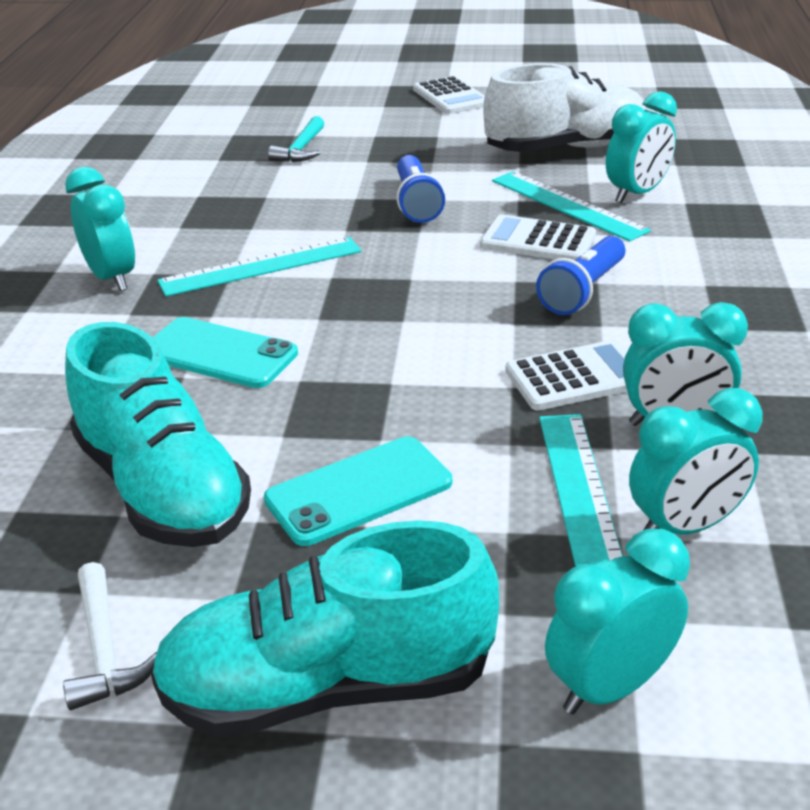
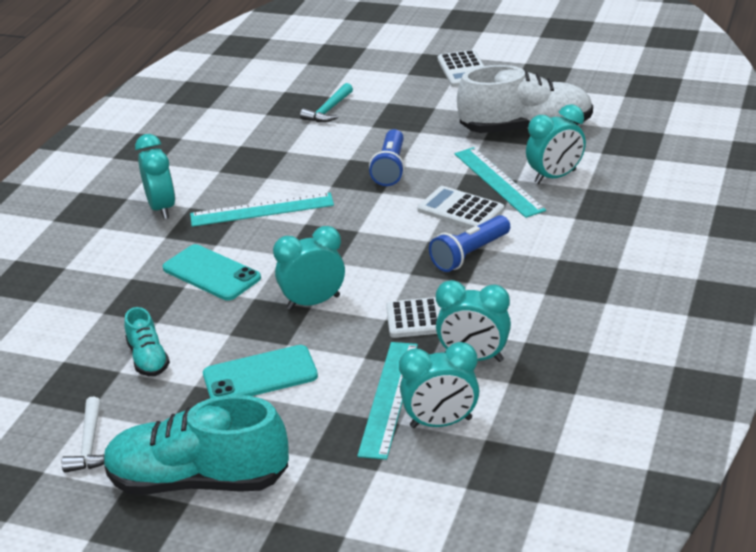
camera: 15 degrees right, 0 degrees up
turquoise shoe [65,322,251,547] -> turquoise shoe [124,307,170,376], size x0.49
turquoise clock [545,529,690,714] -> turquoise clock moved to [273,226,345,310]

